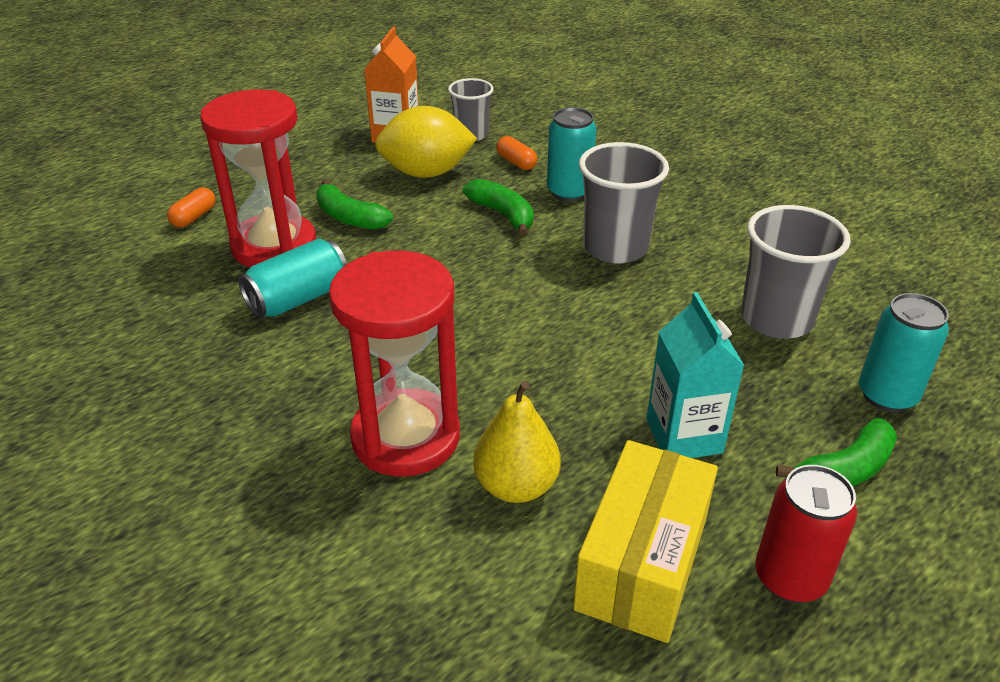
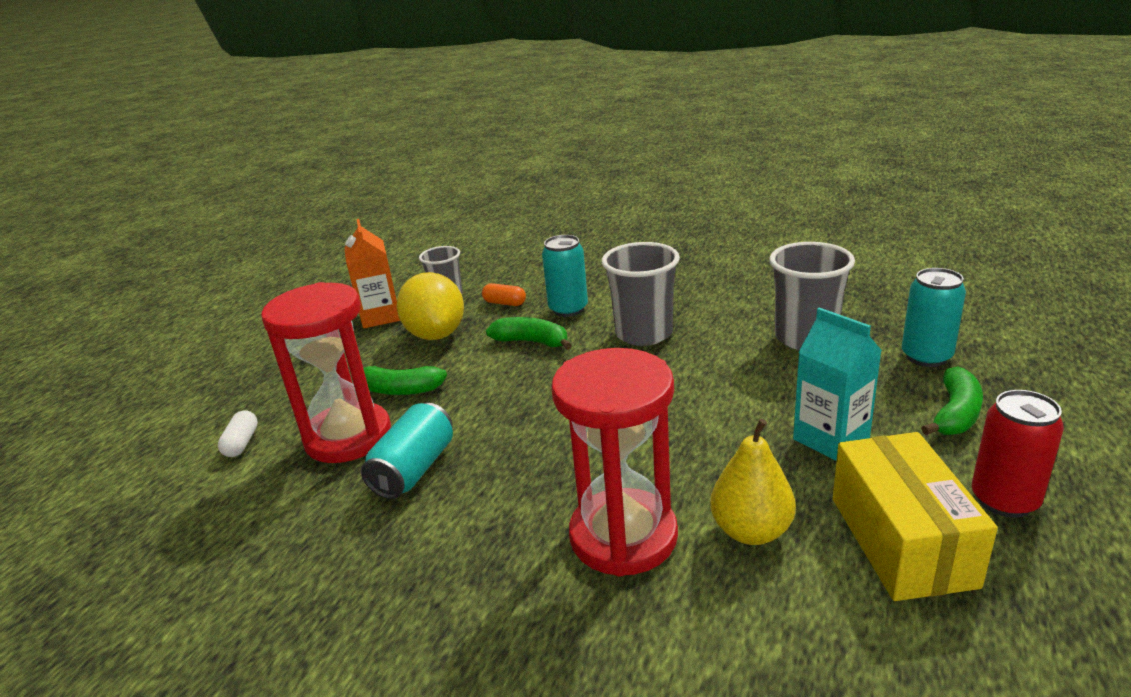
camera: 25 degrees left, 10 degrees down
orange capsule [167,187,216,227] -> white capsule [218,410,258,457]
yellow lemon [375,106,477,178] -> yellow lemon turned 75 degrees counterclockwise [396,272,464,340]

